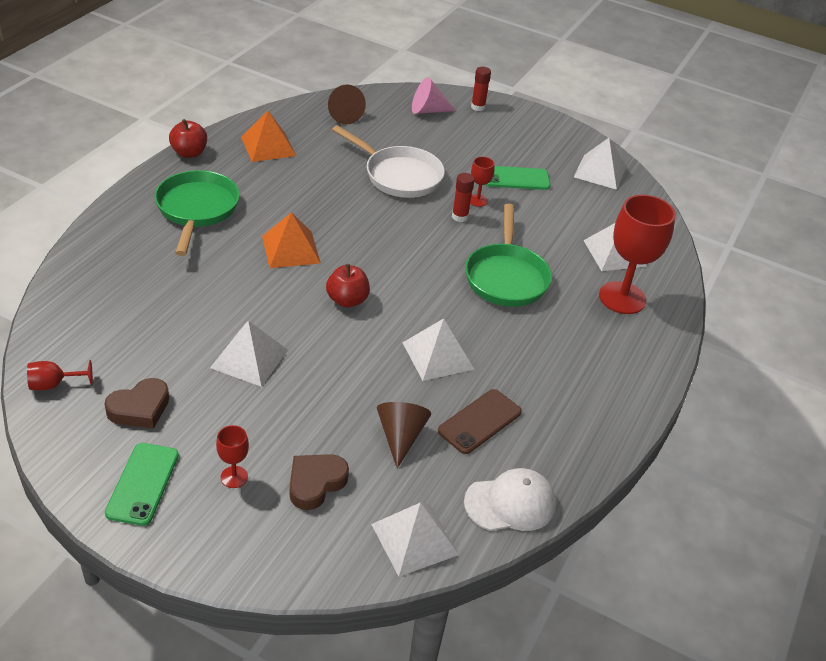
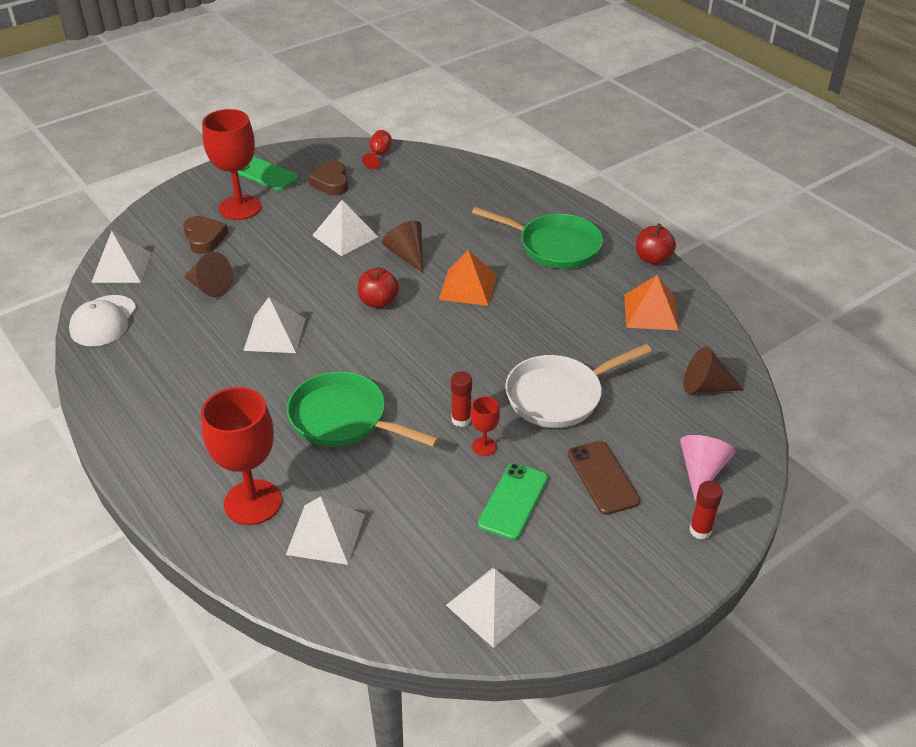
camera: 120 degrees right, 0 degrees up
red goblet [216,425,249,488] -> red goblet [202,109,261,220], size x2.18
brown phone [438,389,522,454] -> brown phone moved to [568,441,640,515]
none -> brown cone [382,221,423,273]

